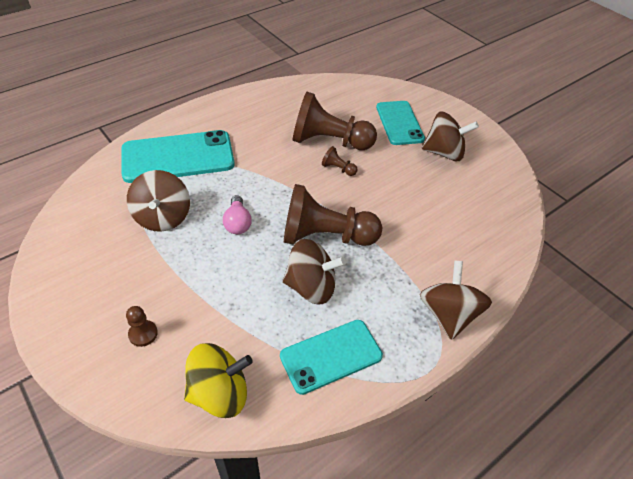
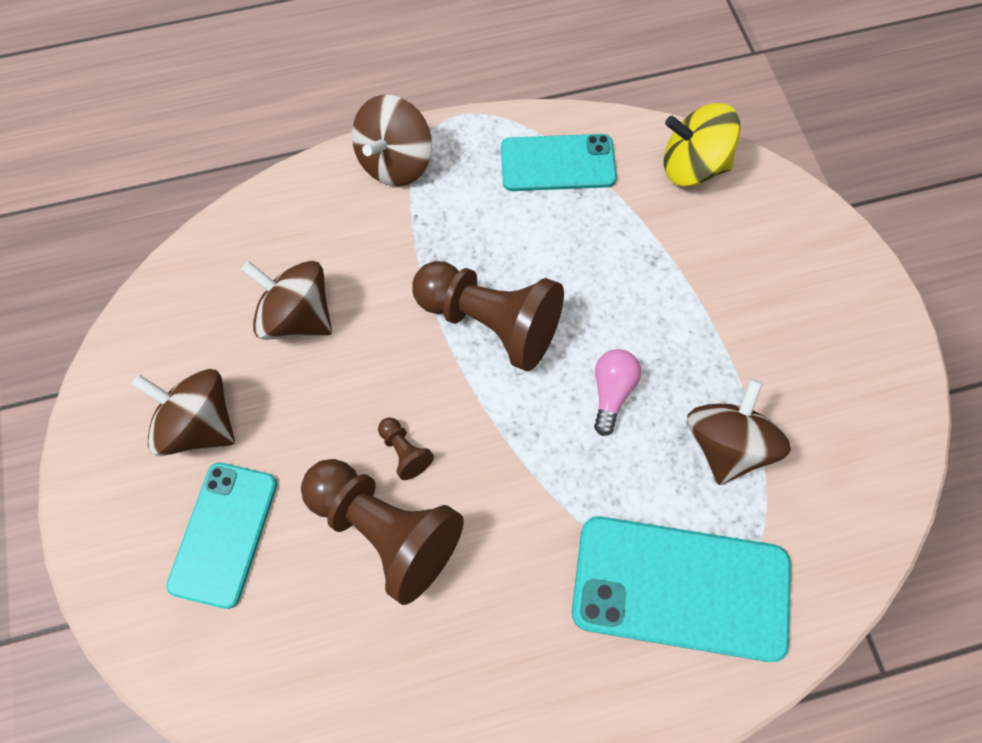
camera: 155 degrees left, 20 degrees up
brown pawn [126,306,158,347] -> none
brown spinning top [282,239,346,304] -> brown spinning top moved to [241,261,332,340]

